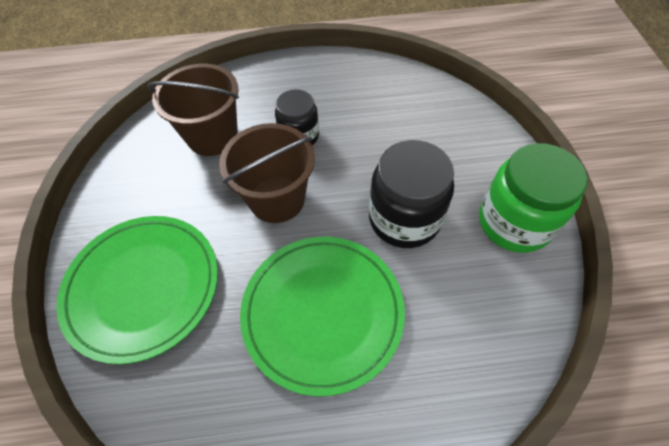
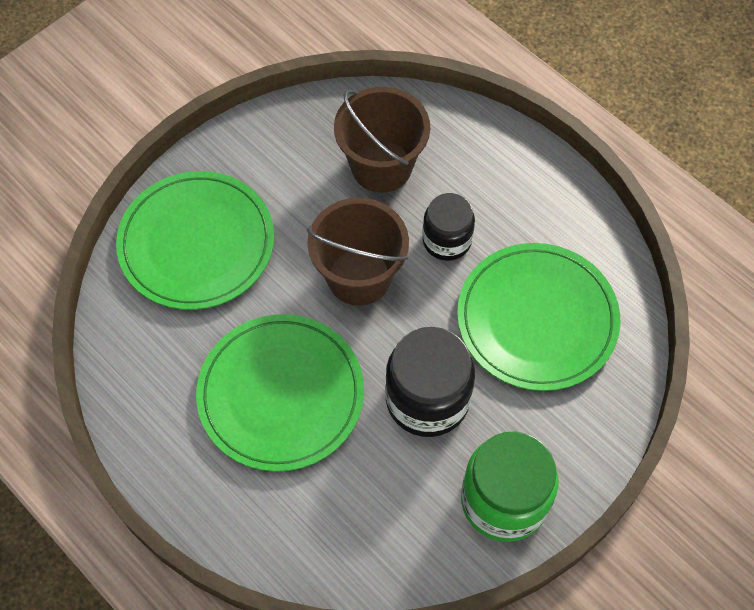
camera: 50 degrees right, 5 degrees up
none -> green plate [457,243,620,391]

